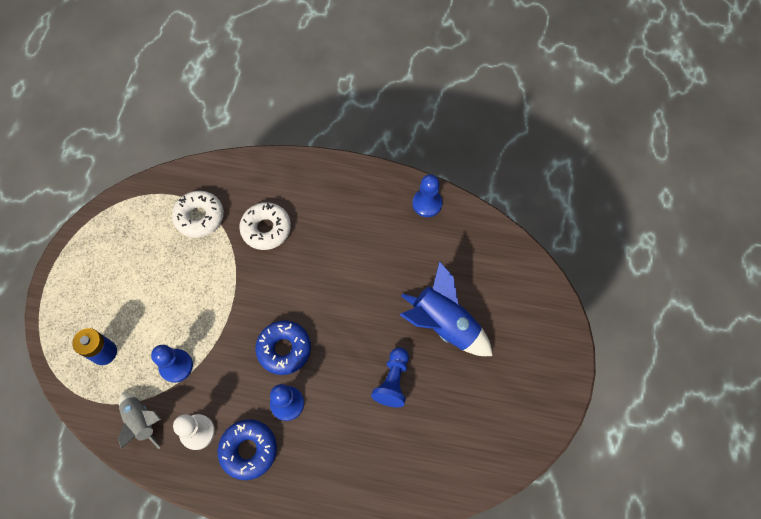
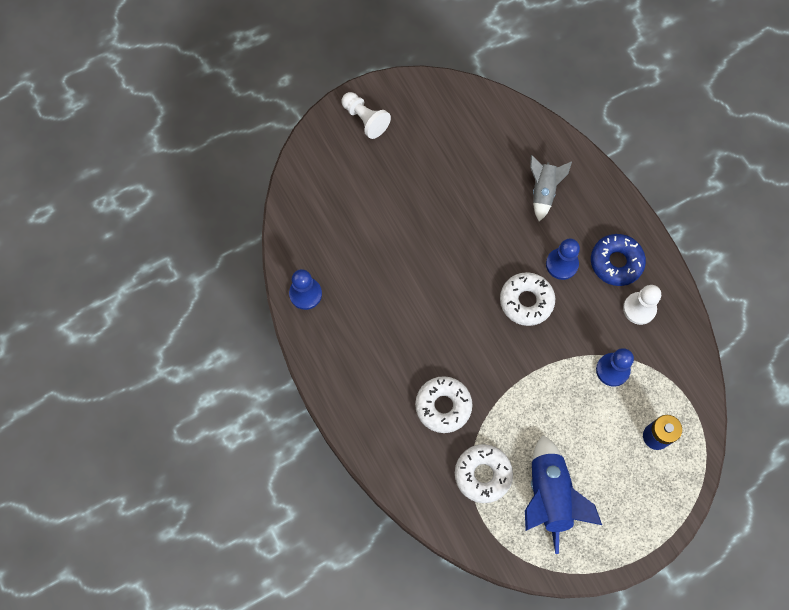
camera: 130 degrees left, 5 degrees up
grey rocket [118,392,161,449] -> grey rocket moved to [530,155,572,222]
blue donut [256,320,311,375] -> white donut [500,272,555,326]
blue pawn [371,347,409,407] -> none
blue rocket [400,261,493,356] -> blue rocket moved to [525,435,602,554]
none -> white pawn [341,92,391,139]

